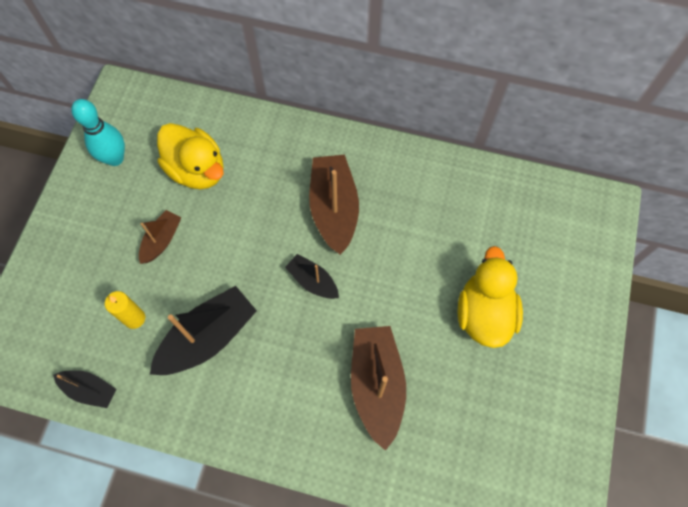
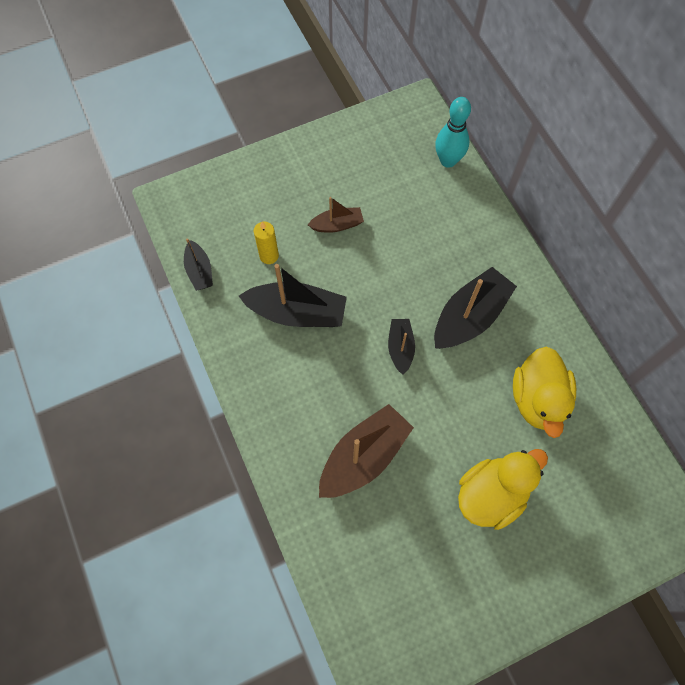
camera: 50 degrees right, 0 degrees up
turquoise bowling pin [71,99,125,166] -> turquoise bowling pin moved to [435,97,471,168]
yellow duck [157,123,224,190] -> yellow duck moved to [513,346,576,438]
brown boat [309,155,359,255] -> black boat [434,267,517,349]

